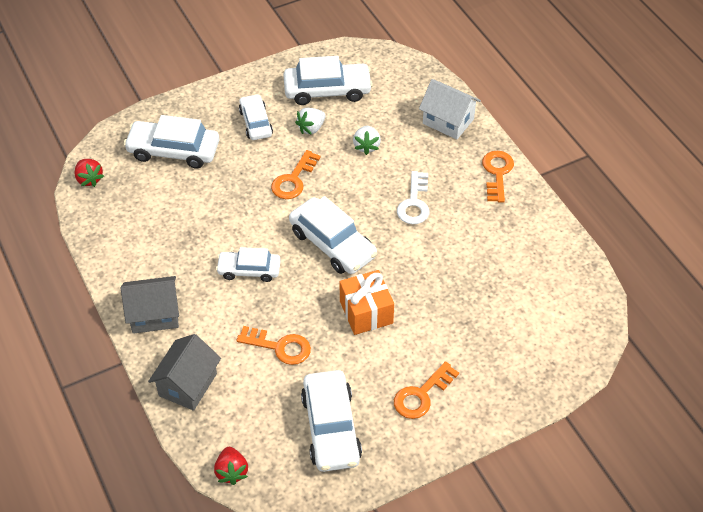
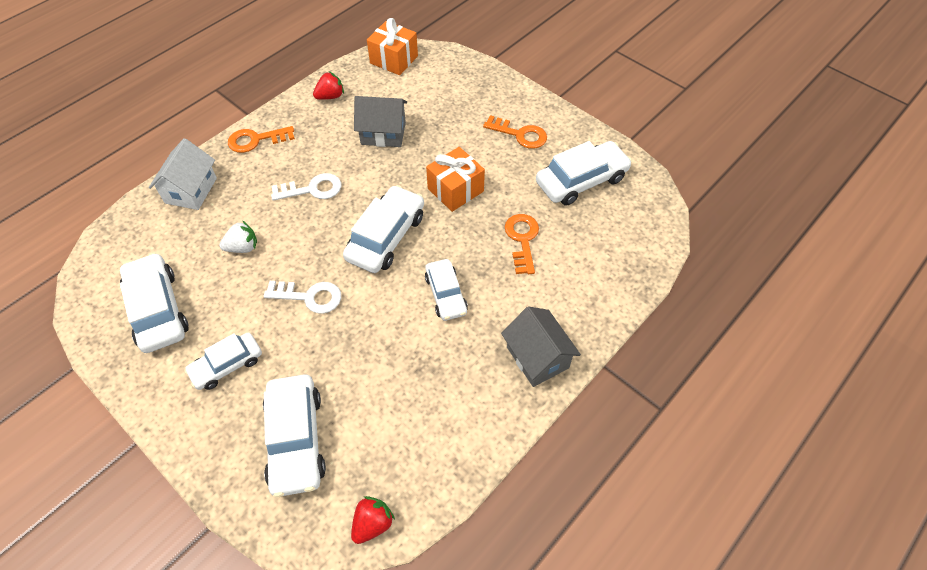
camera: 110 degrees left, 5 degrees up
grey house [148,334,221,411] -> grey house moved to [354,96,407,147]
red strawberry [214,447,248,485] -> red strawberry moved to [313,71,344,100]
orange key [271,150,321,199] -> white key [264,281,341,314]
white strawberry [295,108,326,135] -> none
none -> orange gift [367,18,418,75]

